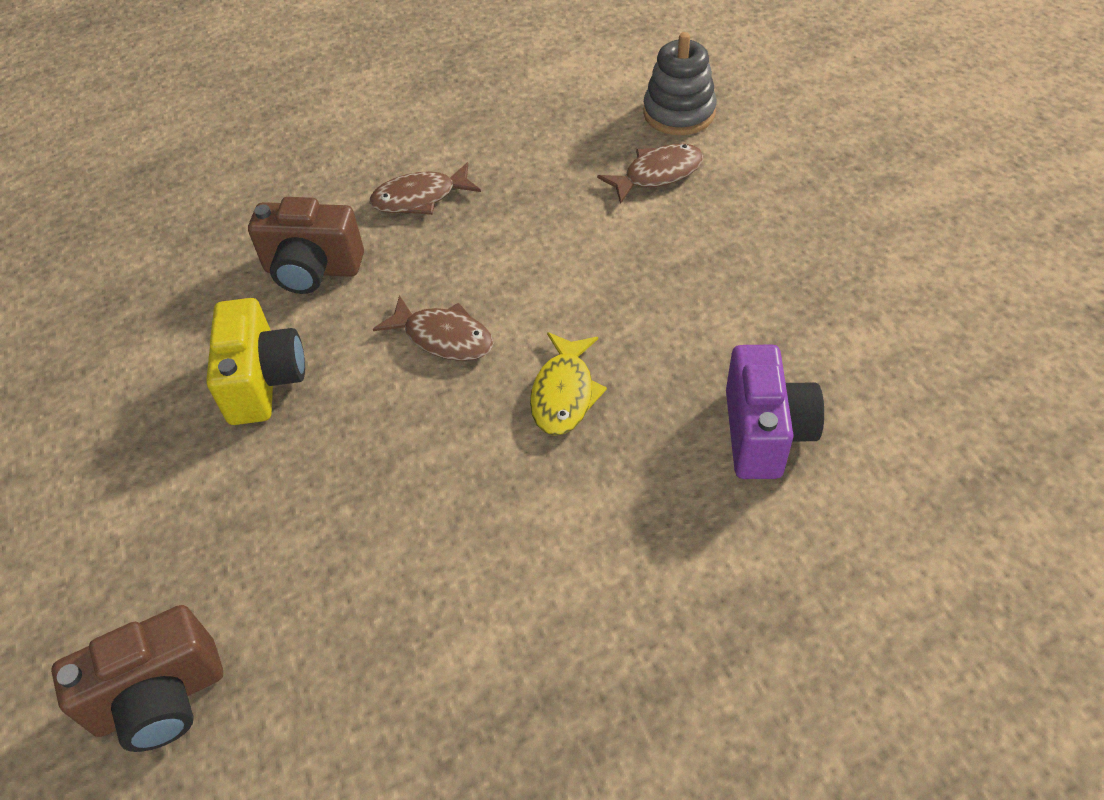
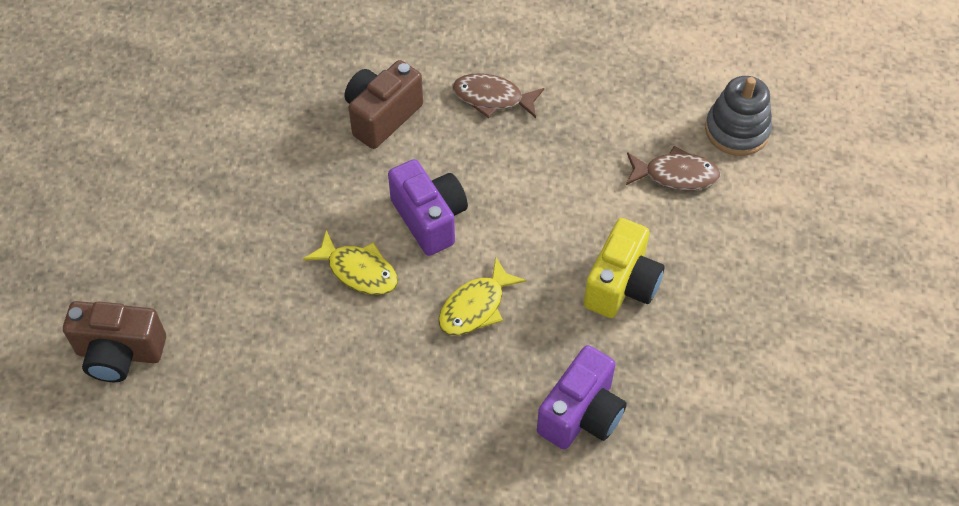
camera: 30 degrees right, 5 degrees up
yellow camera [206,298,305,425] -> yellow camera moved to [584,218,664,318]
brown camera [248,197,364,294] -> brown camera turned 90 degrees clockwise [345,60,423,149]
brown fish [373,295,494,361] -> purple camera [388,159,468,256]
none -> yellow fish [303,230,398,295]

